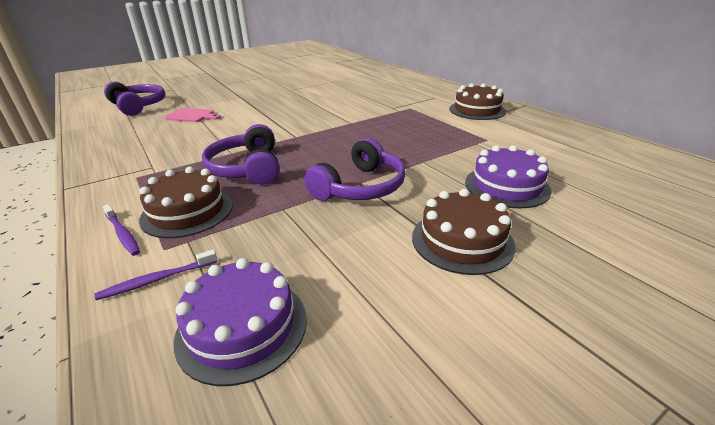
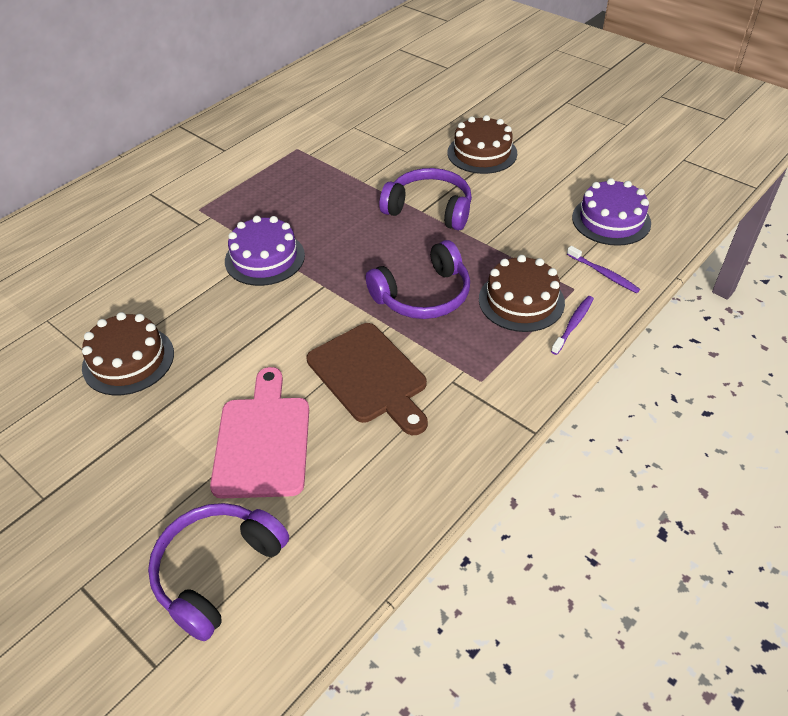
camera: 105 degrees left, 15 degrees up
pink cutting board [165,108,221,122] -> pink cutting board [210,367,309,498], size x1.61
brown cake [449,83,506,120] -> brown cake moved to [82,312,174,395]
purple cake [465,145,552,209] -> purple cake moved to [225,216,305,286]
none -> brown cutting board [307,323,428,435]

